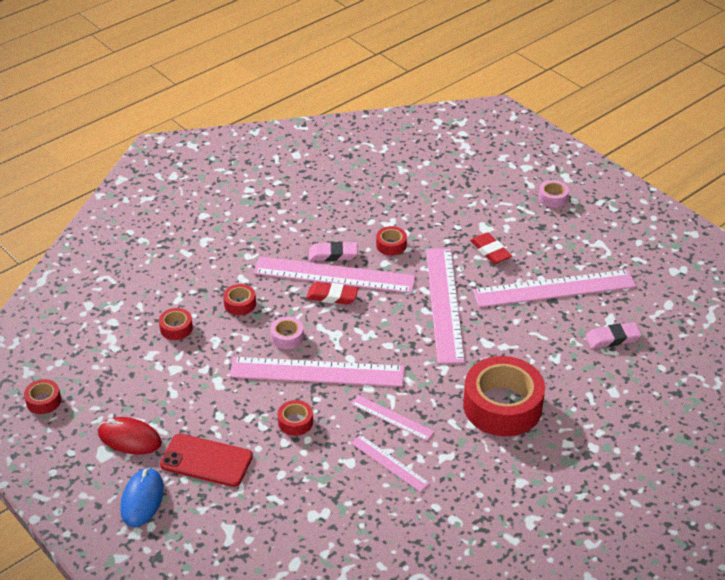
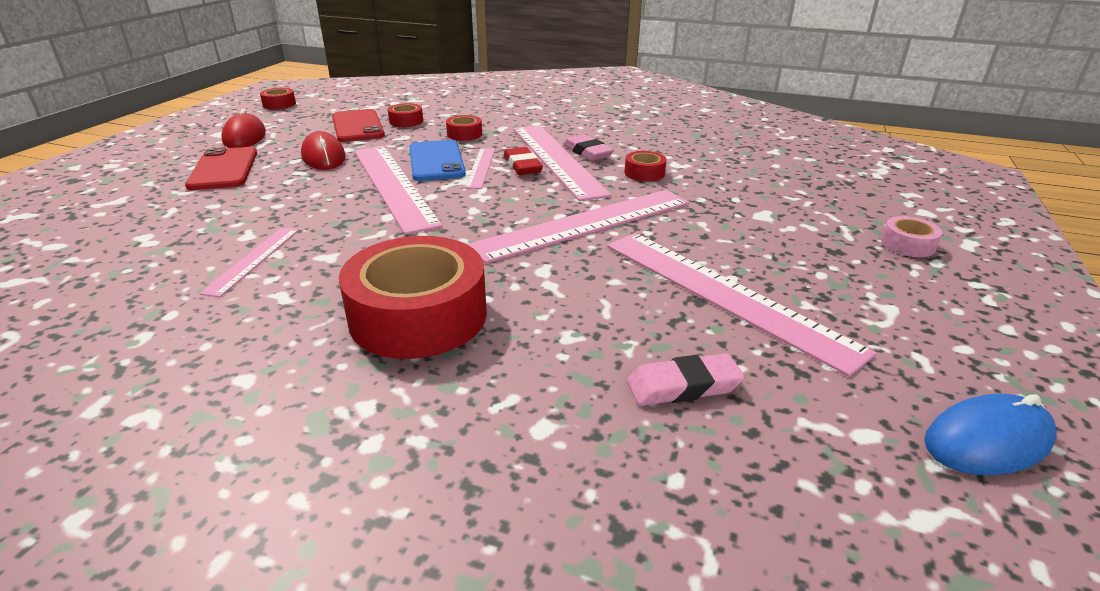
camera: 60 degrees right, 10 degrees down
blue mouse [120,467,164,527] -> blue mouse moved to [924,393,1057,475]
pink tape [270,317,304,349] -> blue phone [409,140,466,181]
red tape [278,400,313,436] -> none
pink ruler [351,395,435,441] -> pink ruler moved to [465,148,495,189]
red eraser [470,232,512,264] -> none
pink eraser [586,322,642,349] -> pink eraser turned 60 degrees counterclockwise [627,353,745,406]
none -> red mouse [301,131,346,170]
none -> red phone [332,109,385,142]

